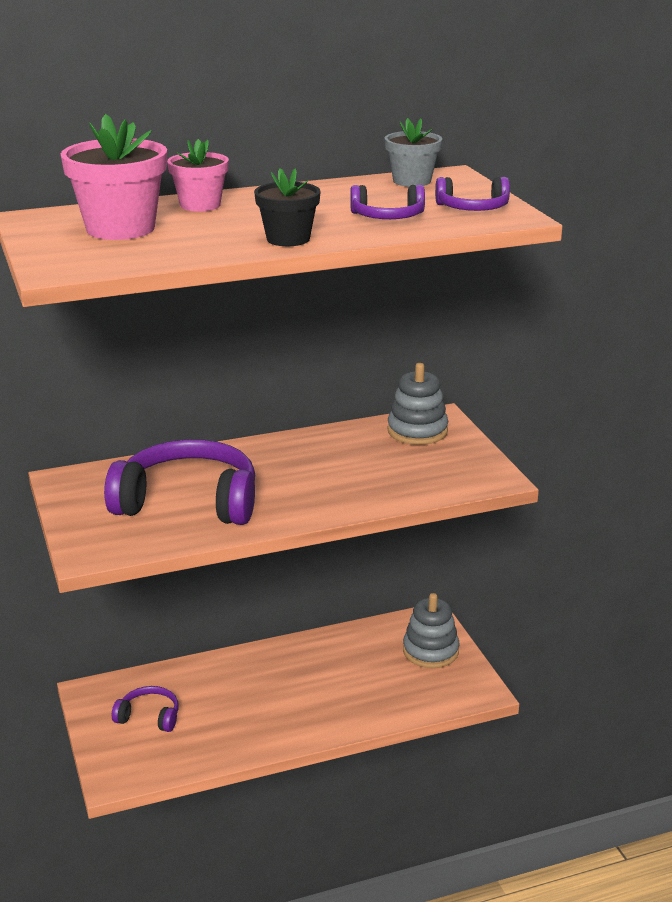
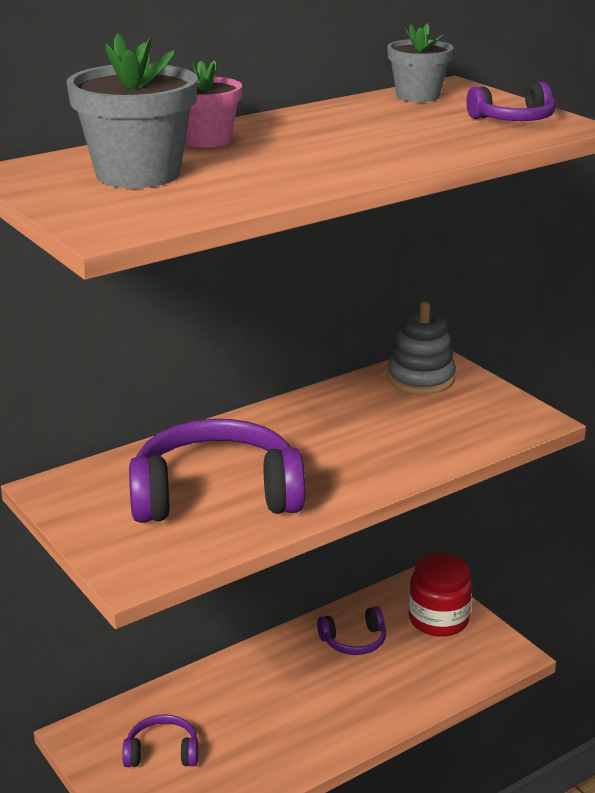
camera: 15 degrees left, 0 degrees up
pink flower pot [60,114,167,240] -> grey flower pot [66,33,198,188]
black flower pot [254,168,321,246] -> none
purple headphones [350,184,425,219] -> purple headphones moved to [317,606,386,655]
grey stacking toy [403,593,459,668] -> red jar [409,553,472,637]

